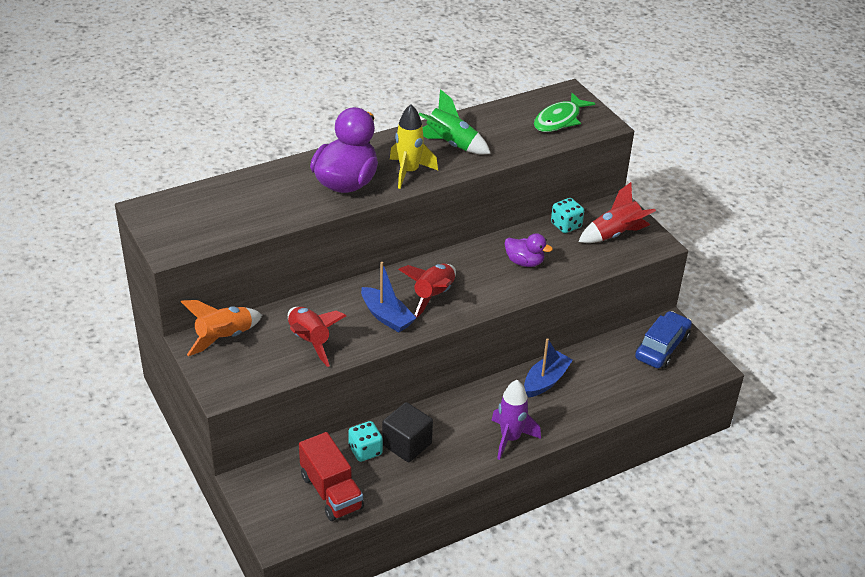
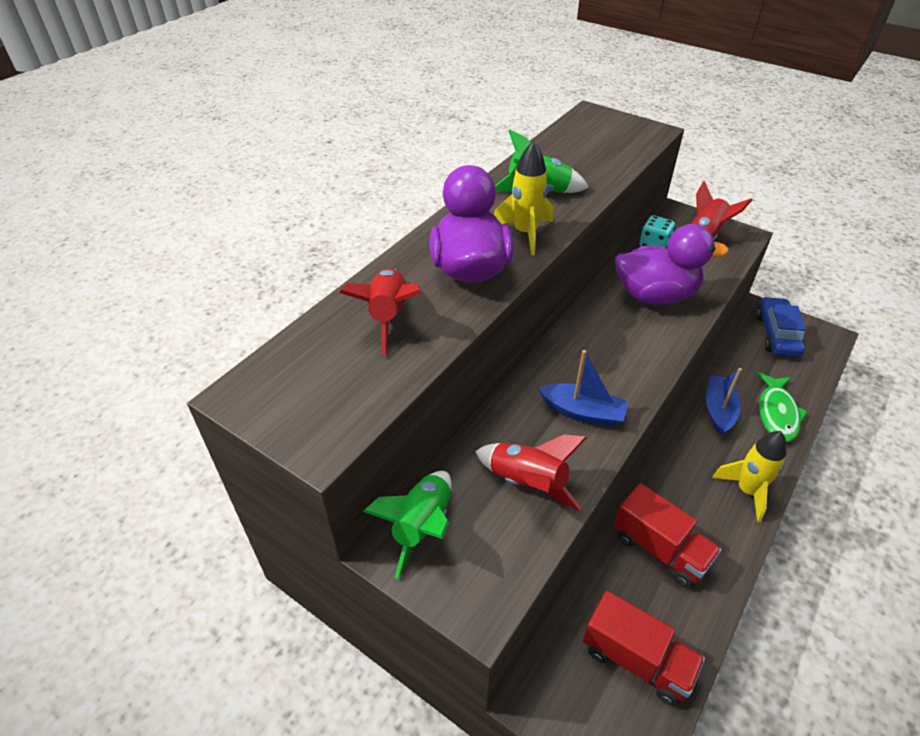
camera: 25 degrees left, 5 degrees up
orange rocket [181,300,262,356] -> green rocket [363,471,451,579]
turquoise dice [348,421,383,462] -> none
black cube [382,402,433,462] -> red truck [614,483,721,588]
red rocket [398,264,456,318] -> red rocket moved to [339,269,421,354]
purple rocket [491,380,541,460] -> yellow rocket [712,431,787,522]
purple duck [505,233,553,267] -> purple duck [615,224,729,305], size x1.89
green fish [534,93,595,132] -> green fish moved to [757,372,808,442]

